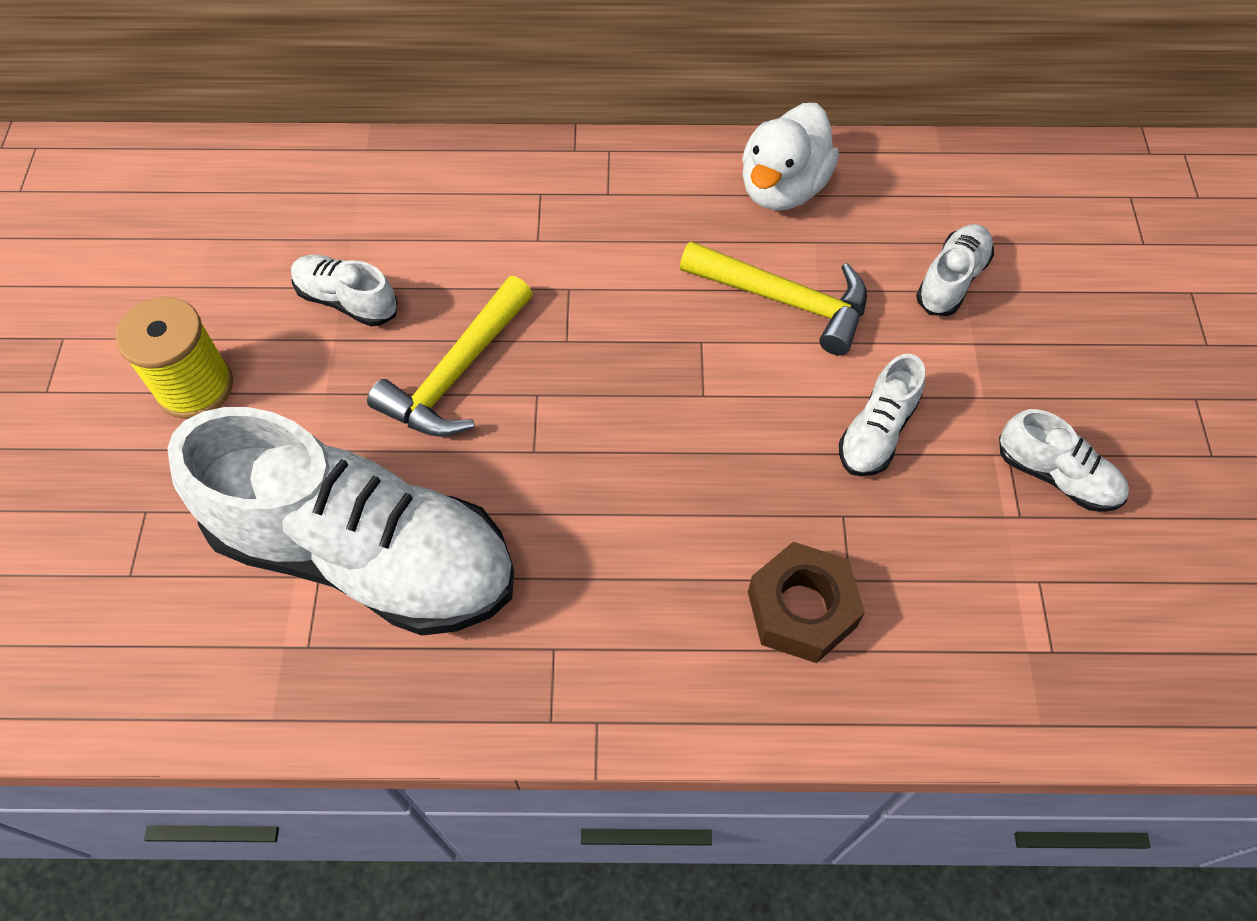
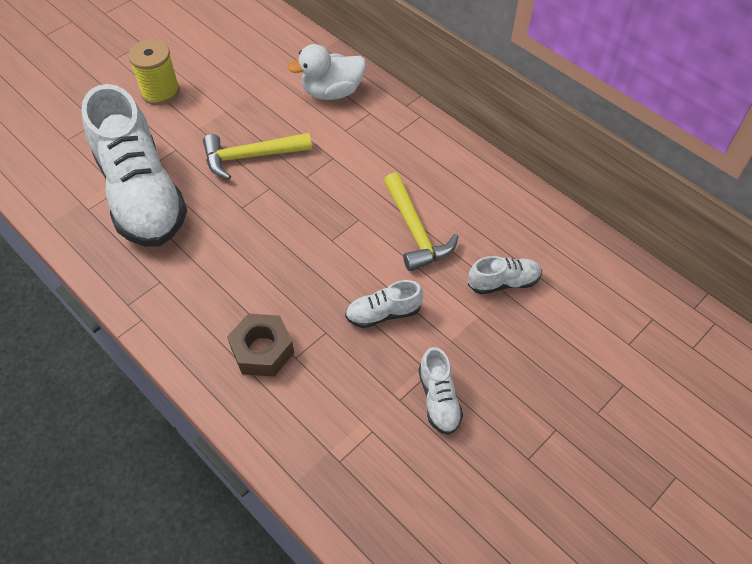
camera: 45 degrees right, 5 degrees down
white shoe [291,254,398,326] -> none
white duck [742,103,839,211] -> white duck moved to [287,44,366,100]

